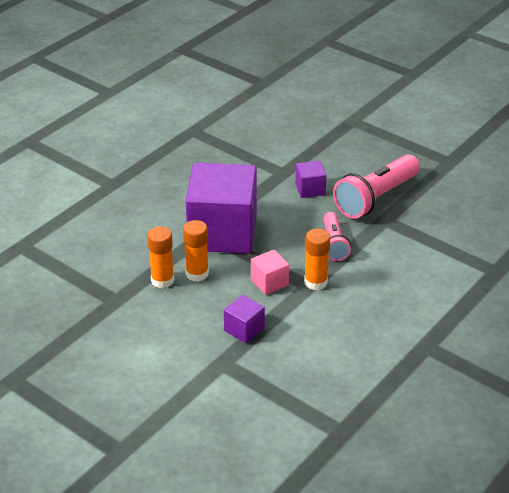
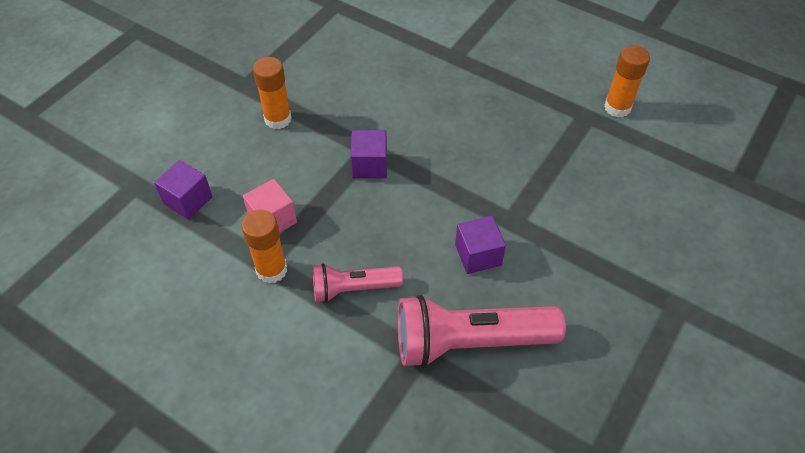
camera: 85 degrees right, 15 degrees up
orange glue stick [183,220,209,282] -> orange glue stick moved to [604,45,650,117]
purple cube [186,163,257,254] -> purple cube [351,130,387,178], size x0.42
pink flashlight [333,154,420,219] -> pink flashlight turned 45 degrees counterclockwise [398,295,566,368]

